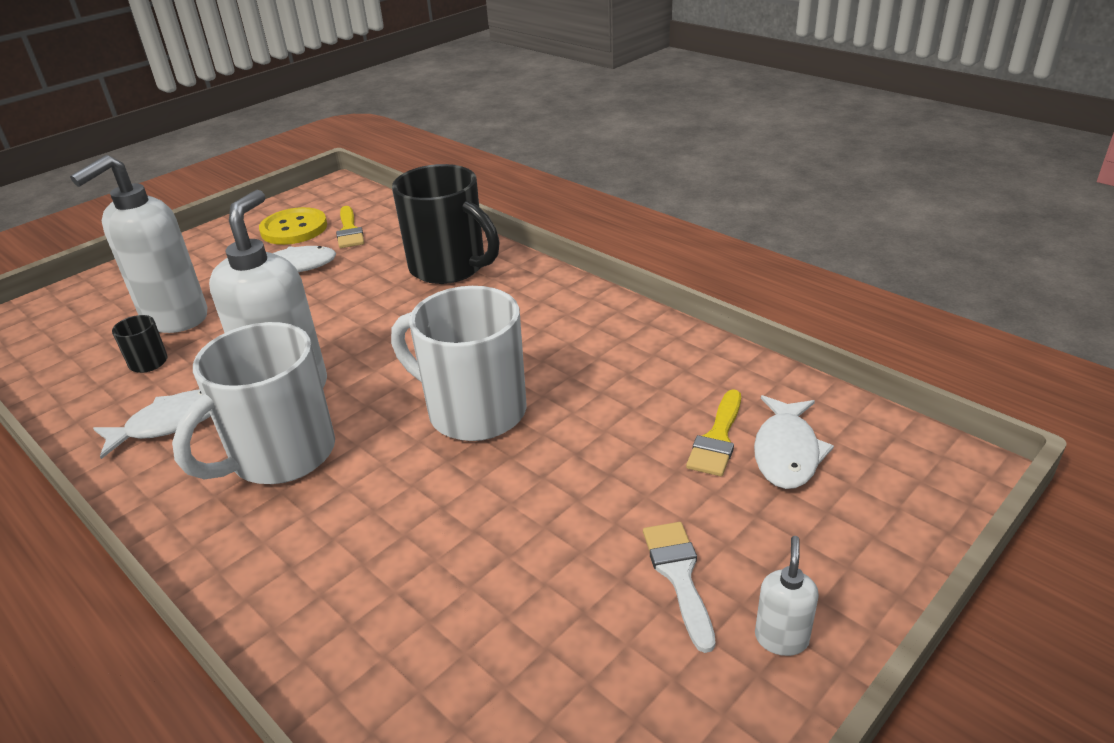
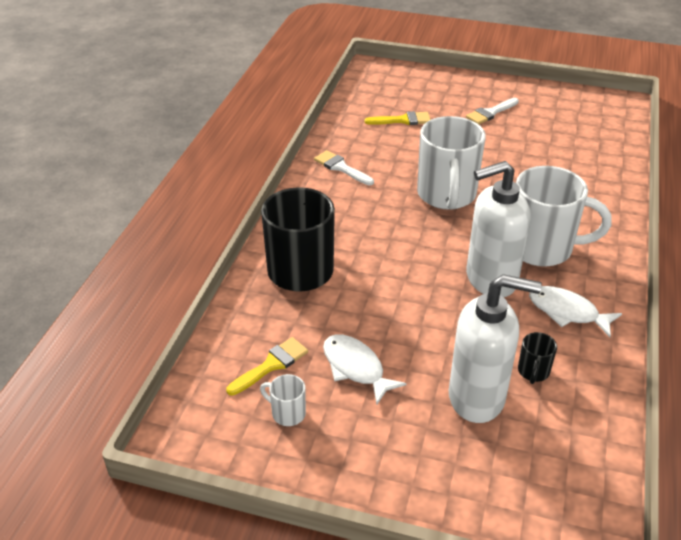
camera: 120 degrees left, 5 degrees up
yellow button [259,207,327,245] -> white mug [260,374,306,426]
white fish [754,395,834,489] -> none
white soap dispenser [755,536,819,656] -> none
none -> white brush [314,150,374,185]

